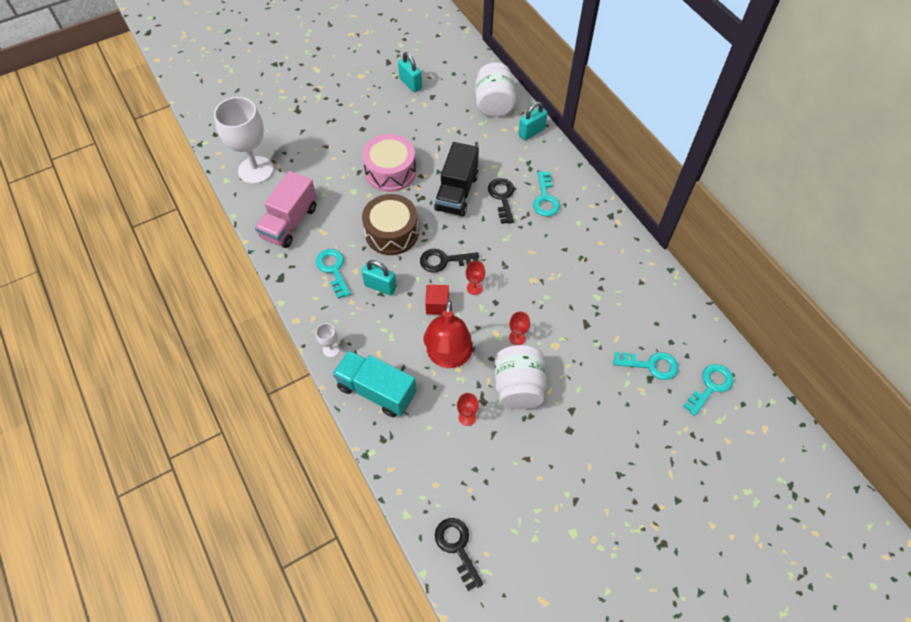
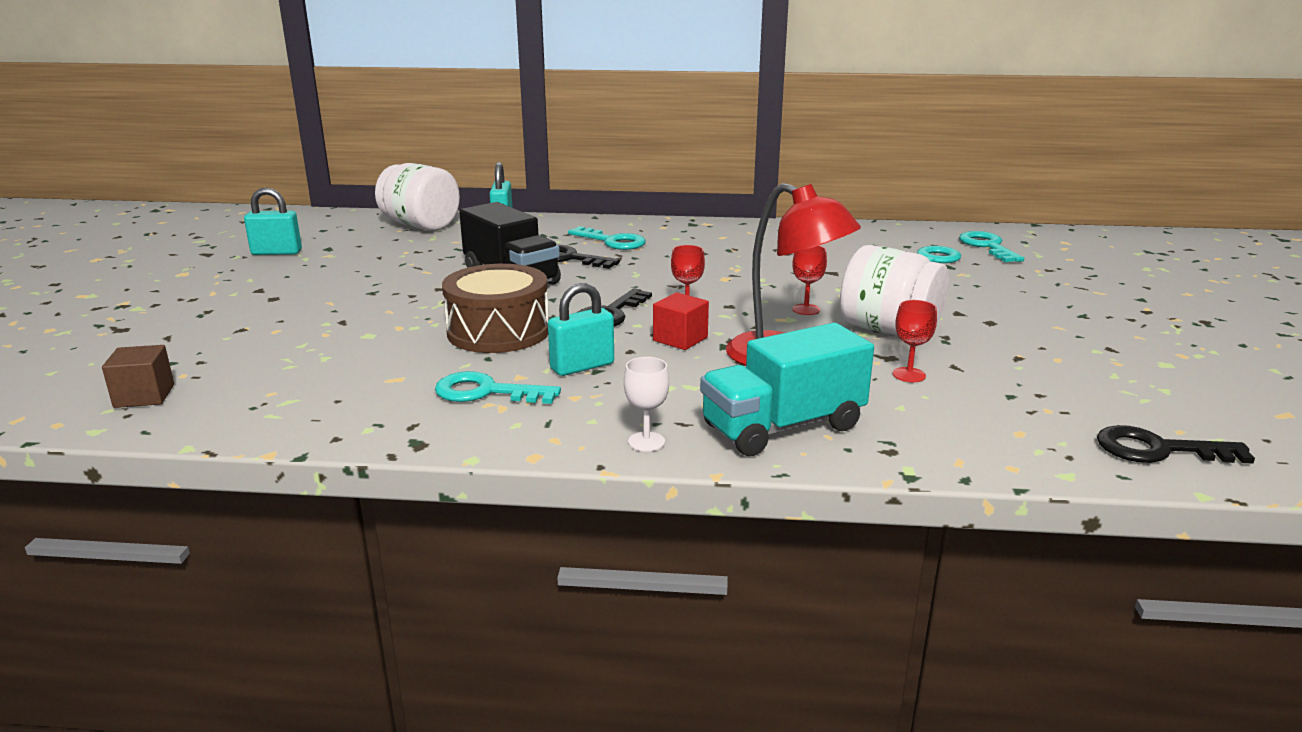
camera: 55 degrees left, 35 degrees down
white goblet [214,97,274,184] -> brown cube [102,345,174,408]
pink truck [255,171,317,248] -> none
pink drum [362,134,416,192] -> none

